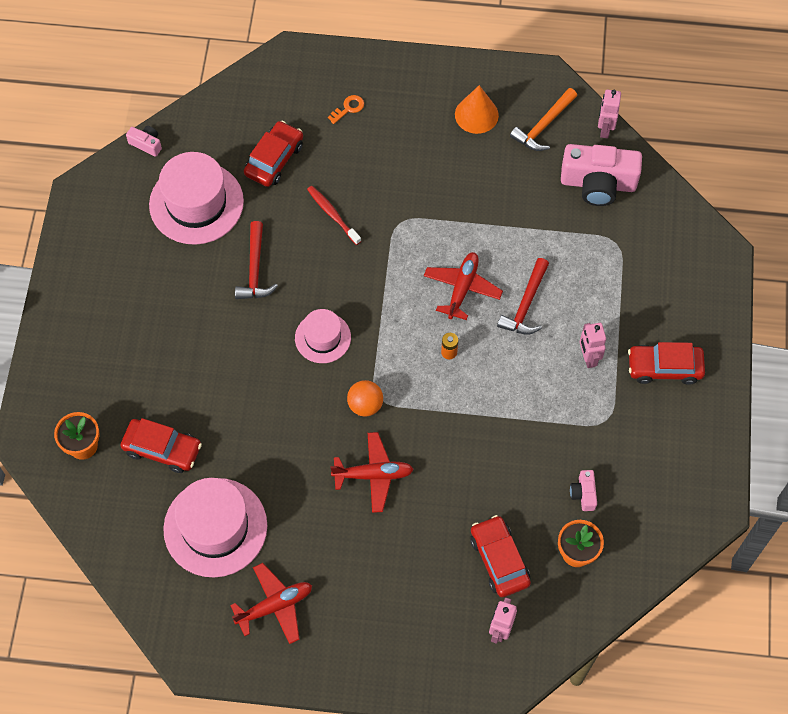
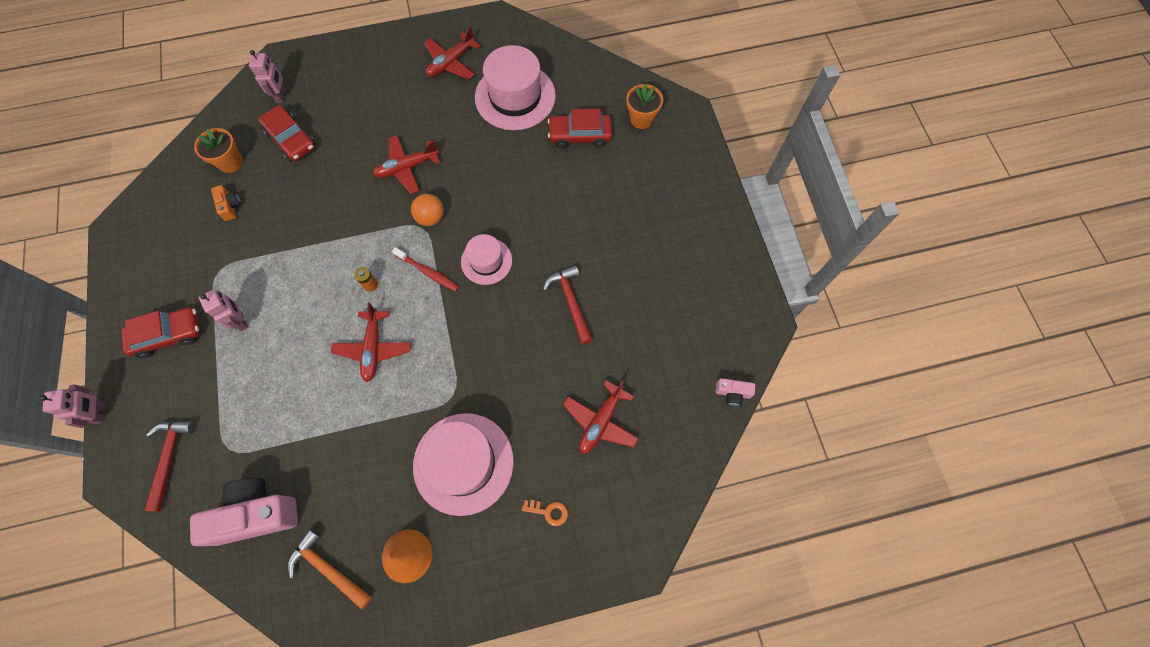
camera: 160 degrees right, 5 degrees up
pink hat [149,152,244,245] -> pink hat moved to [413,413,514,516]
red car [244,121,303,187] -> red plane [563,380,639,454]
red toothbrush [307,186,361,245] -> red toothbrush moved to [392,247,459,292]
orange key [328,95,364,124] -> orange key turned 105 degrees counterclockwise [522,500,568,526]
red hammer [497,258,549,335] -> red hammer moved to [144,421,196,512]
orange hammer [510,88,577,151] -> orange hammer turned 75 degrees counterclockwise [288,529,372,610]
pink camera [570,470,597,511] -> orange camera [211,185,242,221]
pink robot [598,89,621,138] -> pink robot moved to [39,385,105,428]

